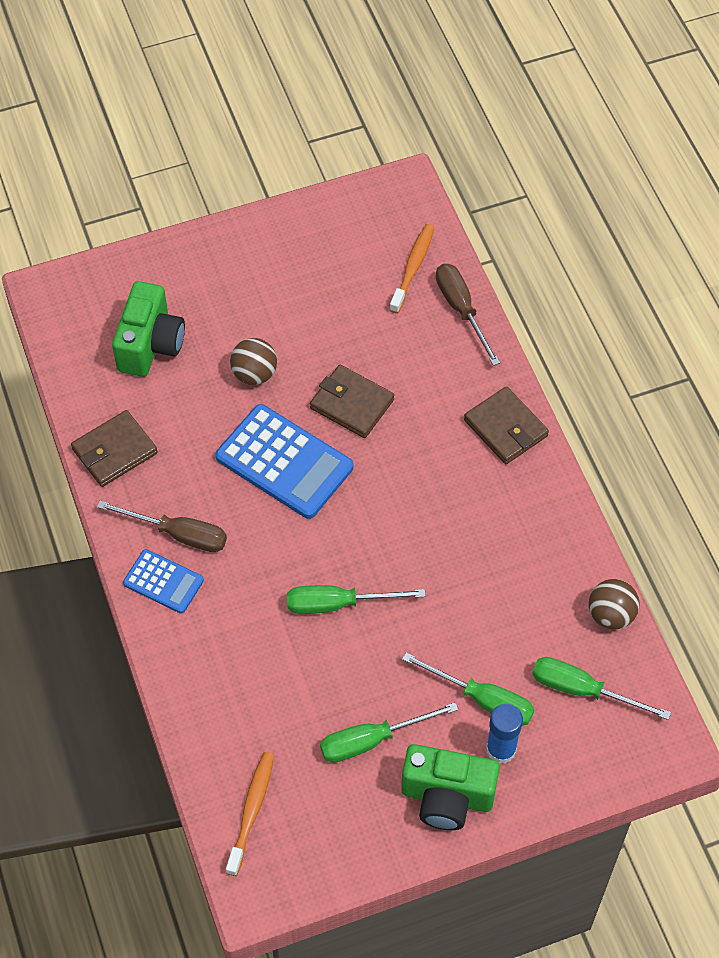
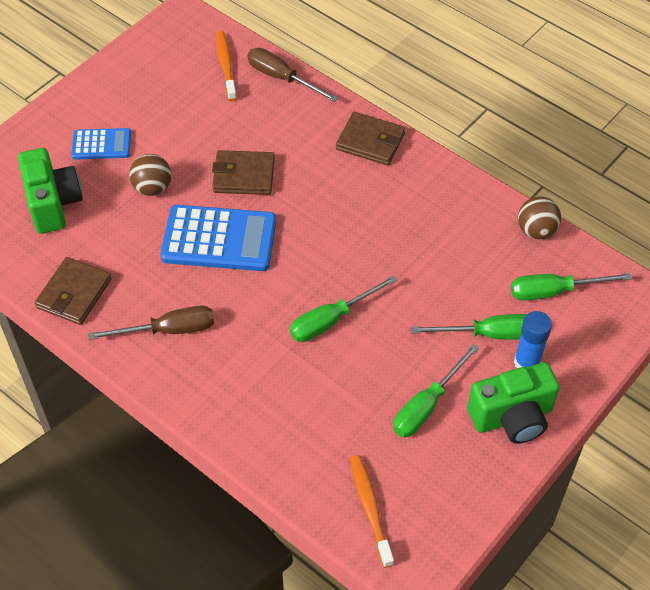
camera: 30 degrees left, 5 degrees down
blue calculator [123,549,204,613] -> blue calculator moved to [71,128,131,160]

